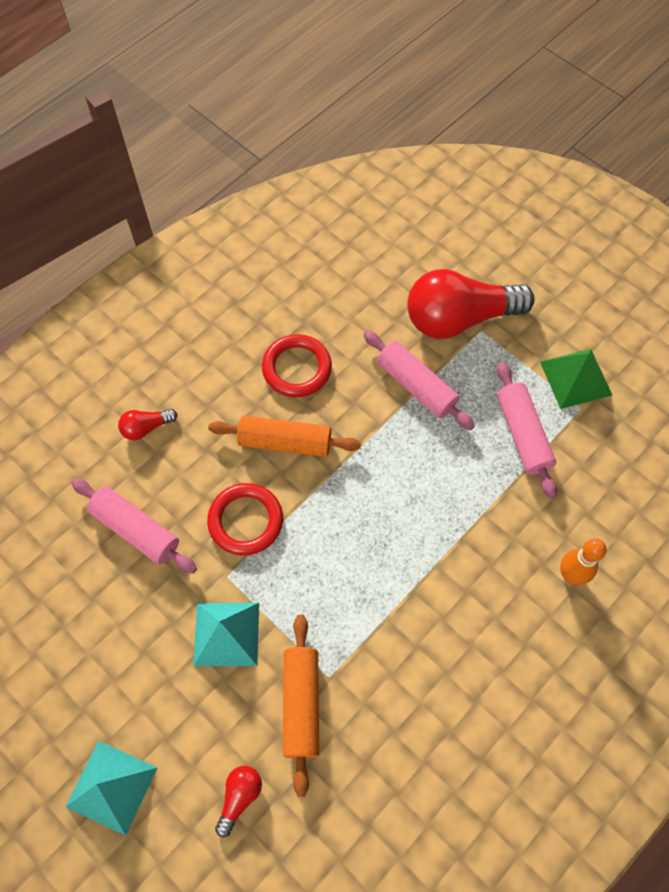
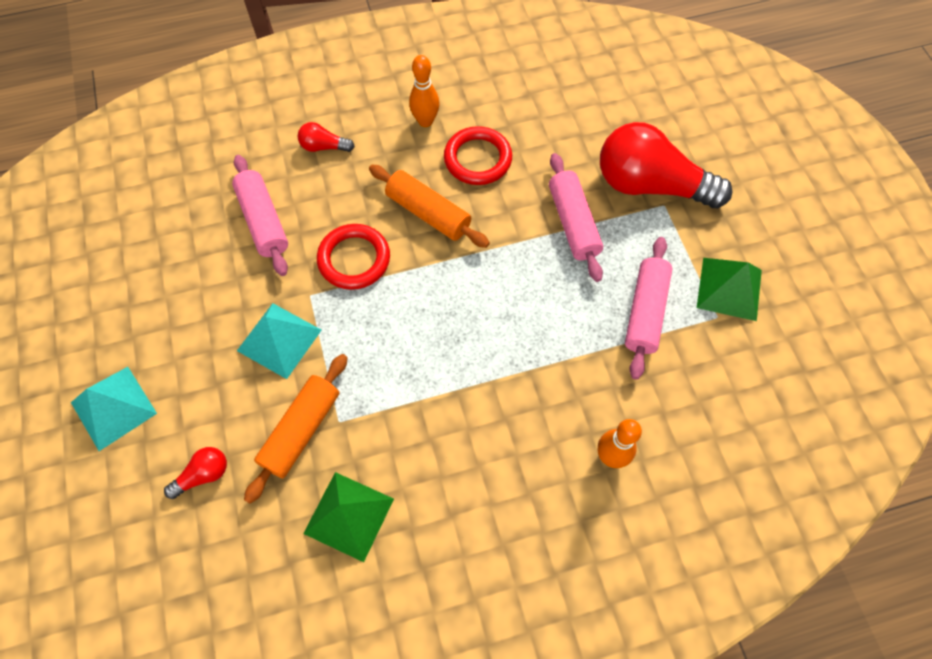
camera: 30 degrees right, 0 degrees up
none -> green pyramid [303,472,394,562]
none -> orange bowling pin [409,55,440,127]

